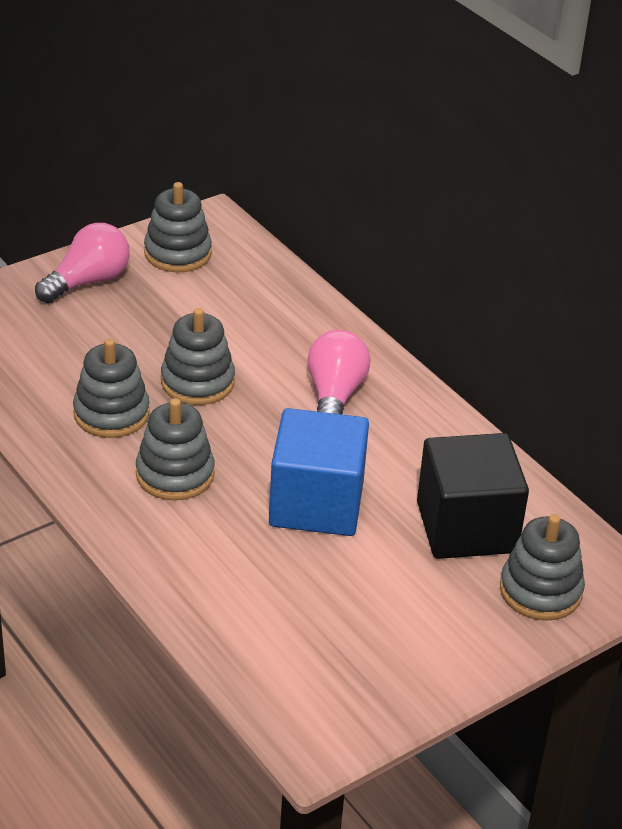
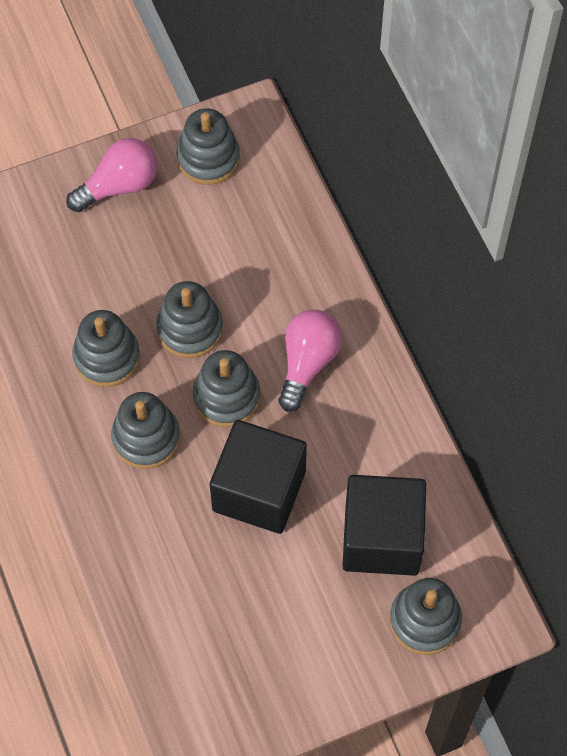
camera: 15 degrees right, 25 degrees up
blue cube [269,408,369,536] -> black cube [210,420,307,534]
none -> grey stacking toy [193,350,260,427]

